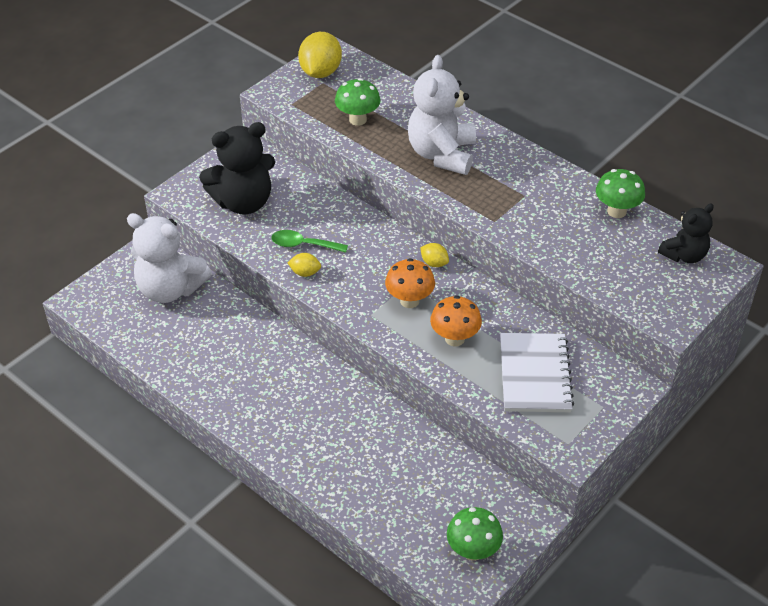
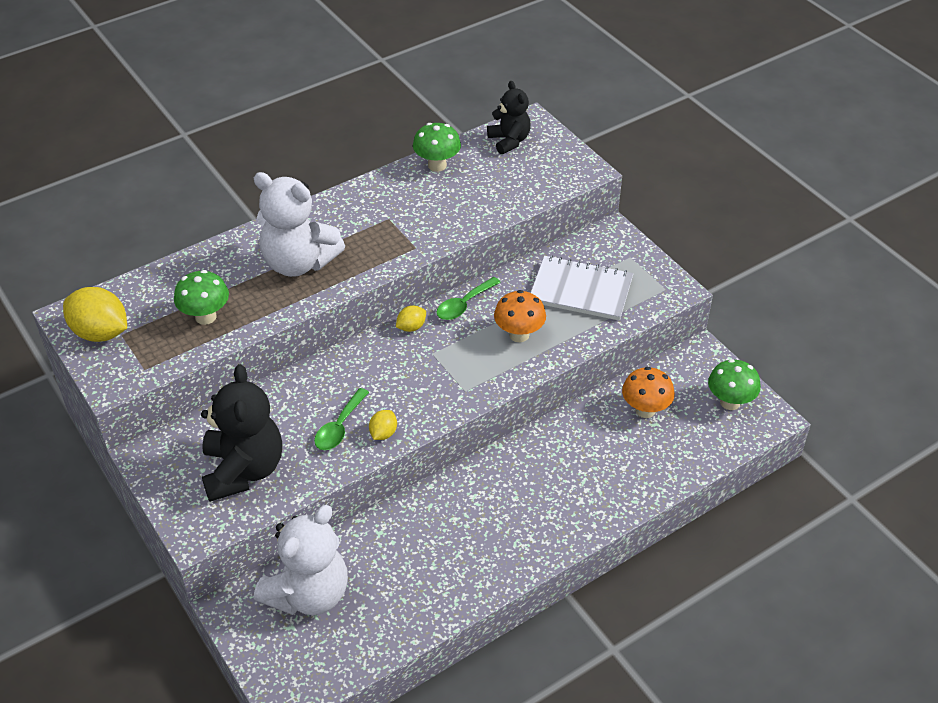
camera: 75 degrees left, 0 degrees up
orange mushroom [385,258,435,308] -> orange mushroom moved to [622,367,675,418]
none -> green spoon [436,277,501,320]

